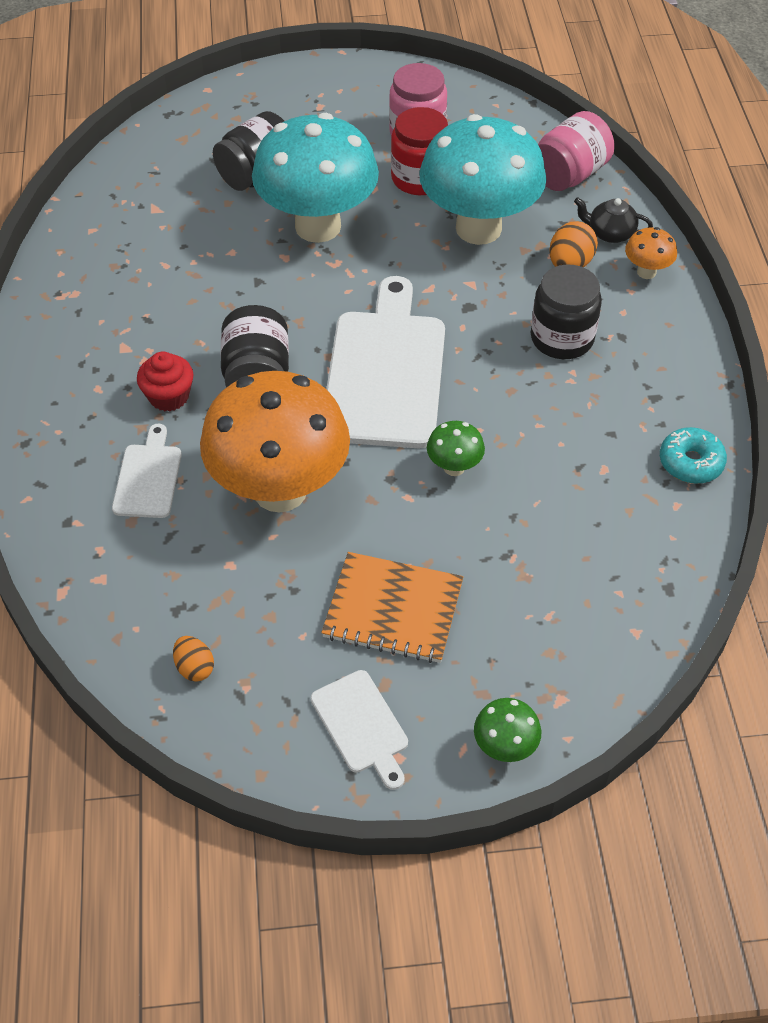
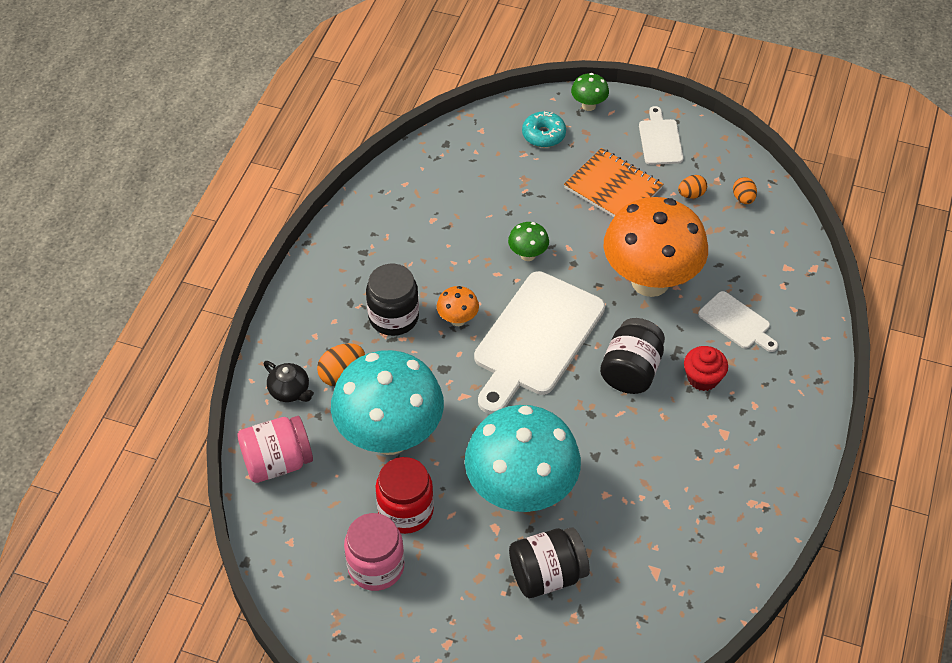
camera: 155 degrees left, 0 degrees up
white cutting board [112,424,182,518] -> white cutting board turned 75 degrees counterclockwise [698,291,778,352]
orange mushroom [625,227,677,279] -> orange mushroom moved to [437,286,479,326]
turquoise donut [660,427,727,484] -> turquoise donut moved to [522,111,566,147]
none -> orange egg [678,175,707,199]

